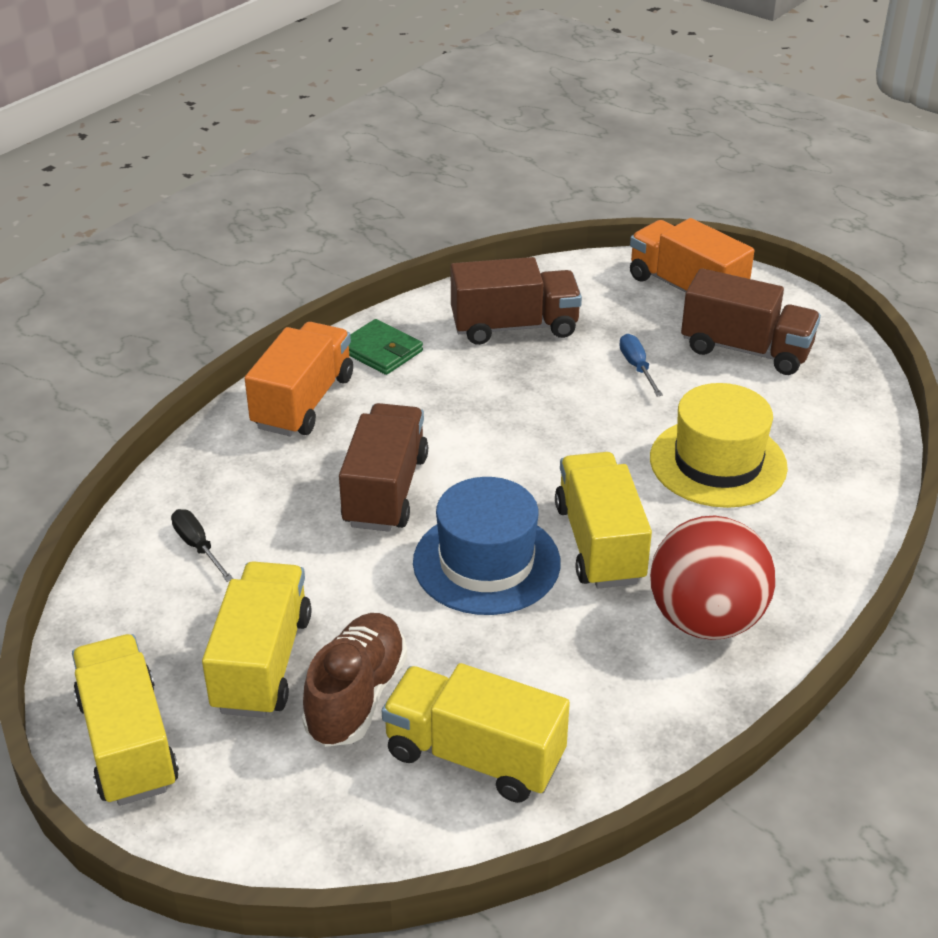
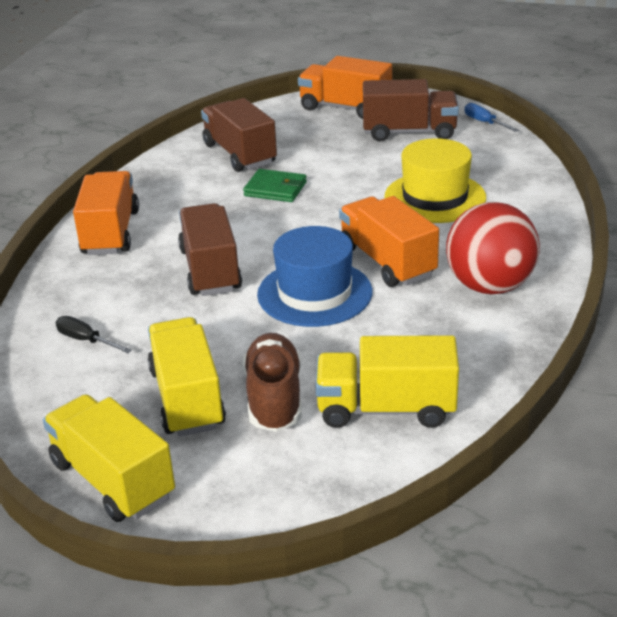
camera: 20 degrees left, 5 degrees down
green wallet [349,319,423,375] -> green wallet moved to [243,169,307,202]
brown truck [450,257,582,345] -> brown truck turned 90 degrees counterclockwise [201,98,277,172]
yellow truck [555,452,652,588] -> orange truck [339,196,439,287]
blue screwdriver [619,334,663,396] -> blue screwdriver moved to [465,103,519,132]

